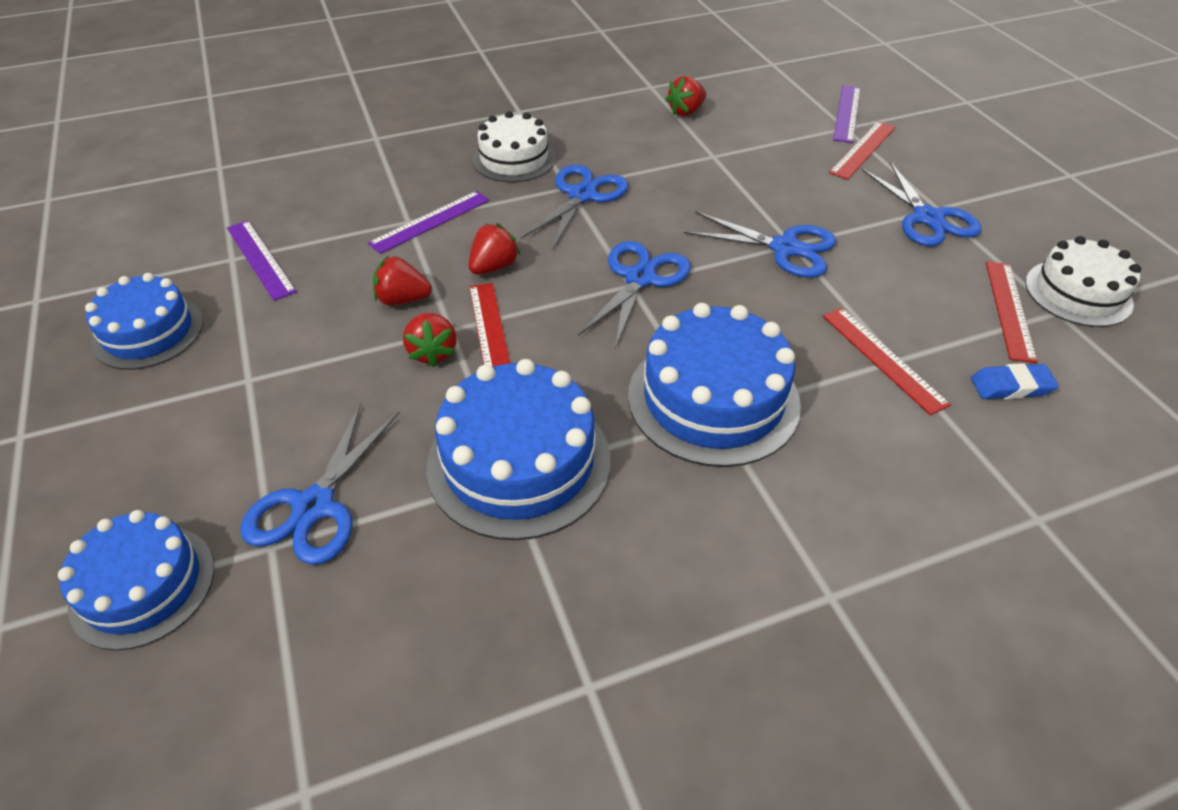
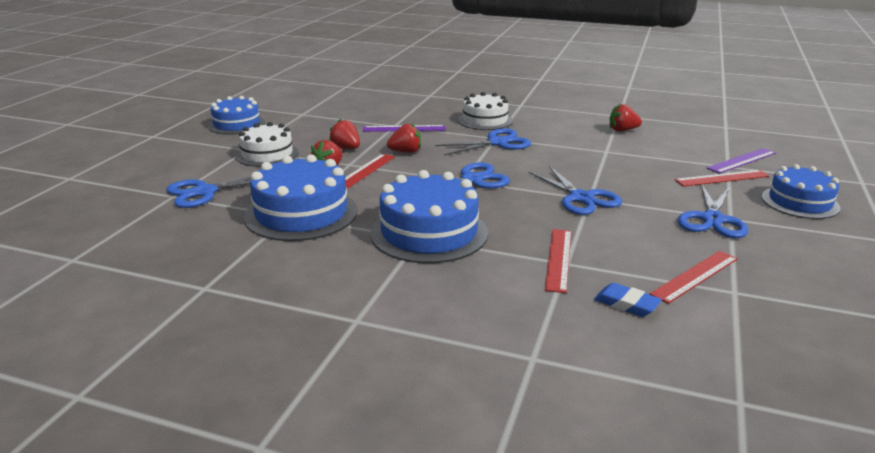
camera: 40 degrees right, 20 degrees down
blue cake [58,510,214,651] -> blue cake moved to [762,164,840,219]
purple ruler [227,220,297,301] -> none
white cake [1025,236,1141,327] -> white cake moved to [236,122,299,167]

